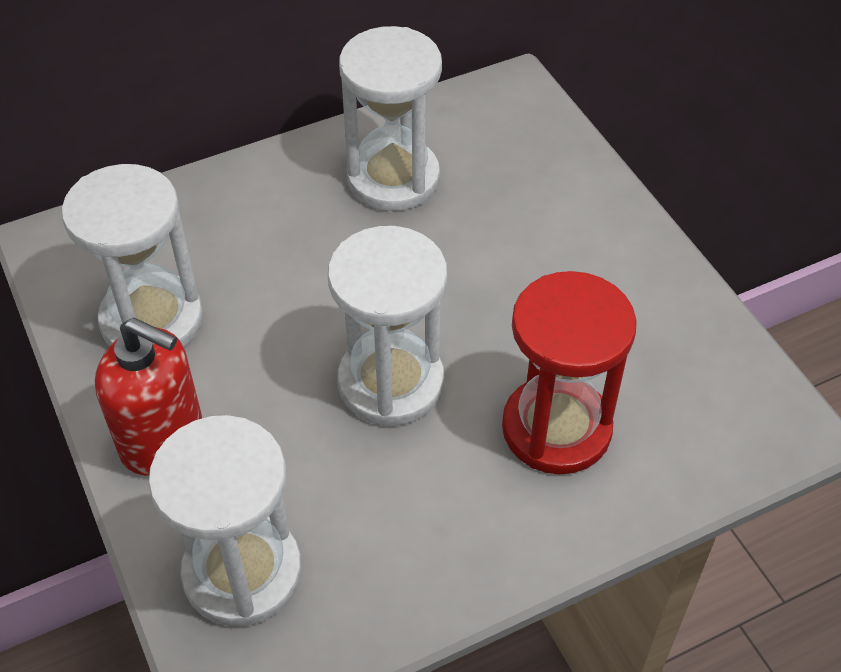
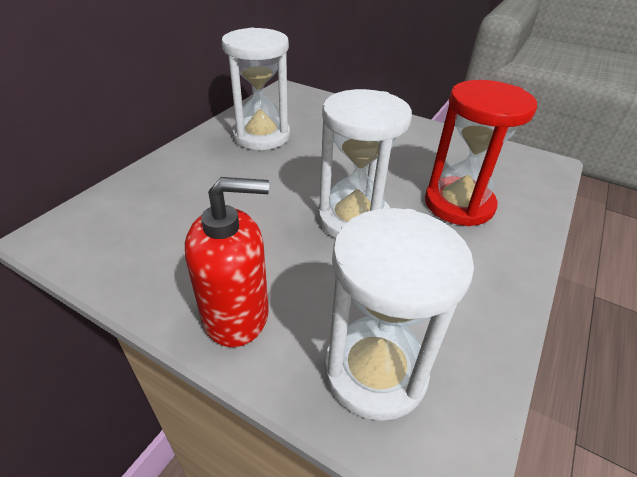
camera: 35 degrees left, 10 degrees down
white hourglass [61,164,203,347] -> none

